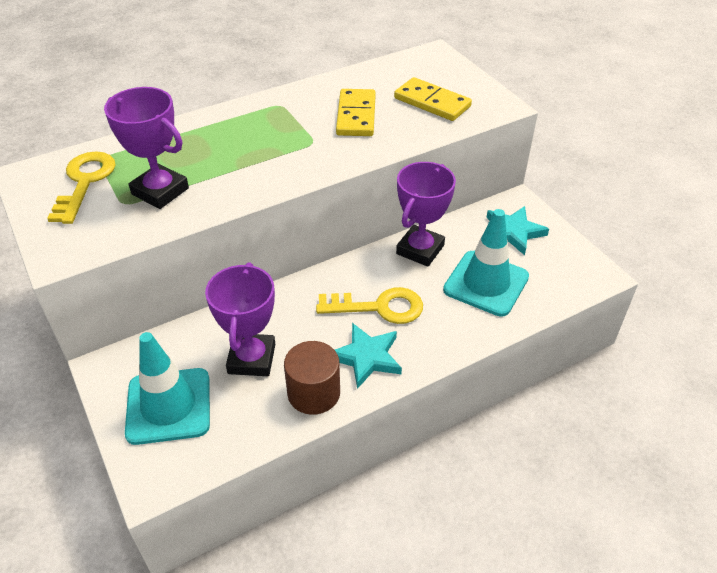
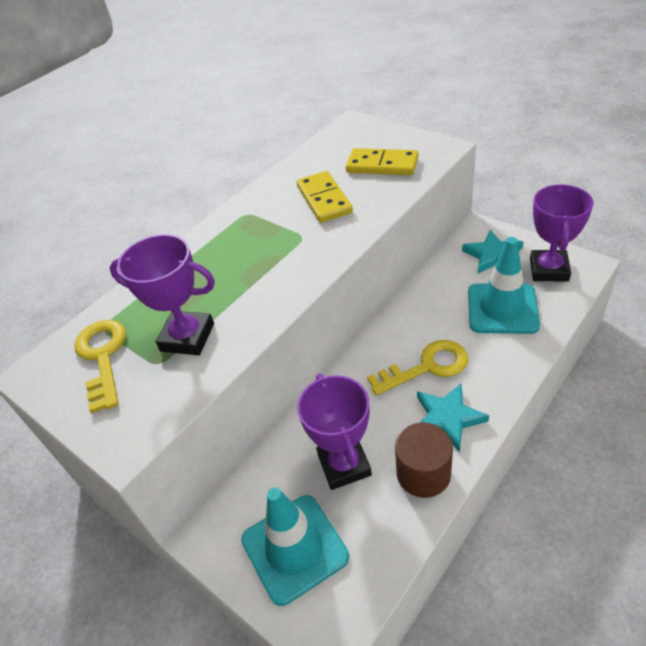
camera: 15 degrees left, 0 degrees up
purple trophy [396,162,456,267] -> purple trophy moved to [530,184,594,282]

